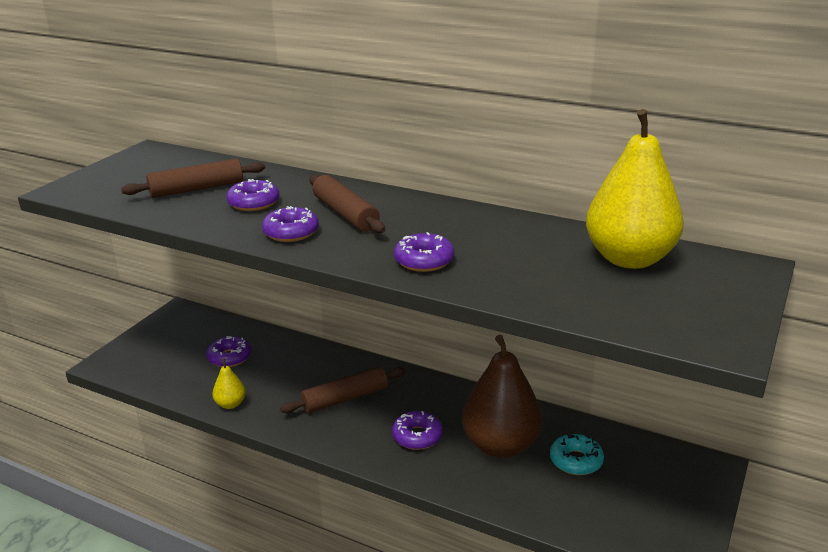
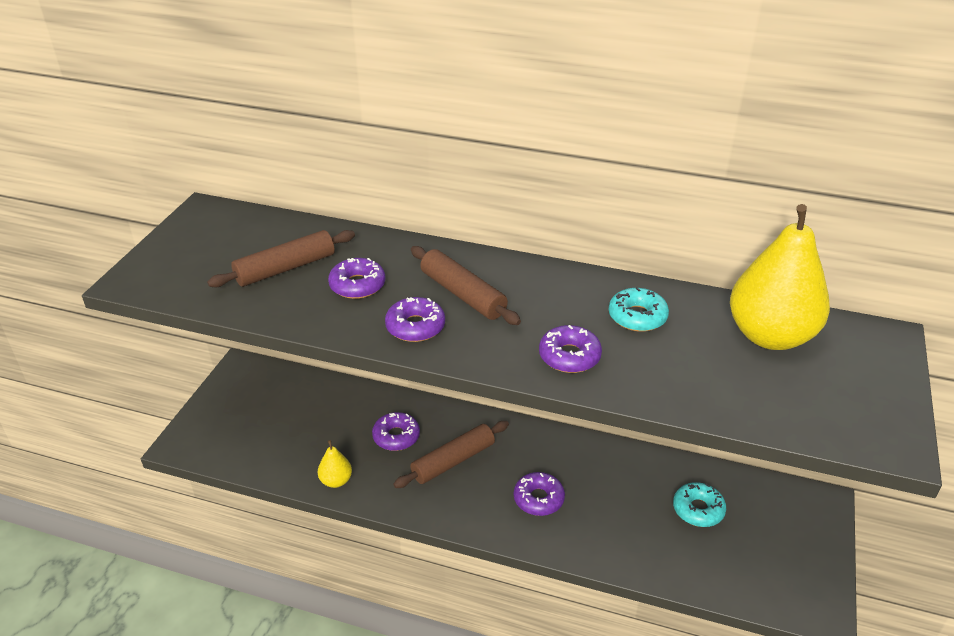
camera: 10 degrees left, 10 degrees up
purple donut [206,336,251,367] -> purple donut moved to [372,412,420,451]
brown pear [462,335,542,458] -> none
none -> turquoise donut [609,287,669,332]

